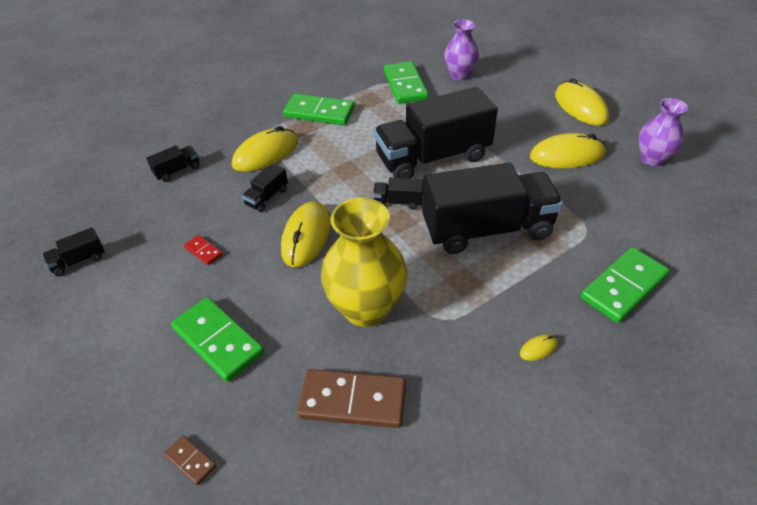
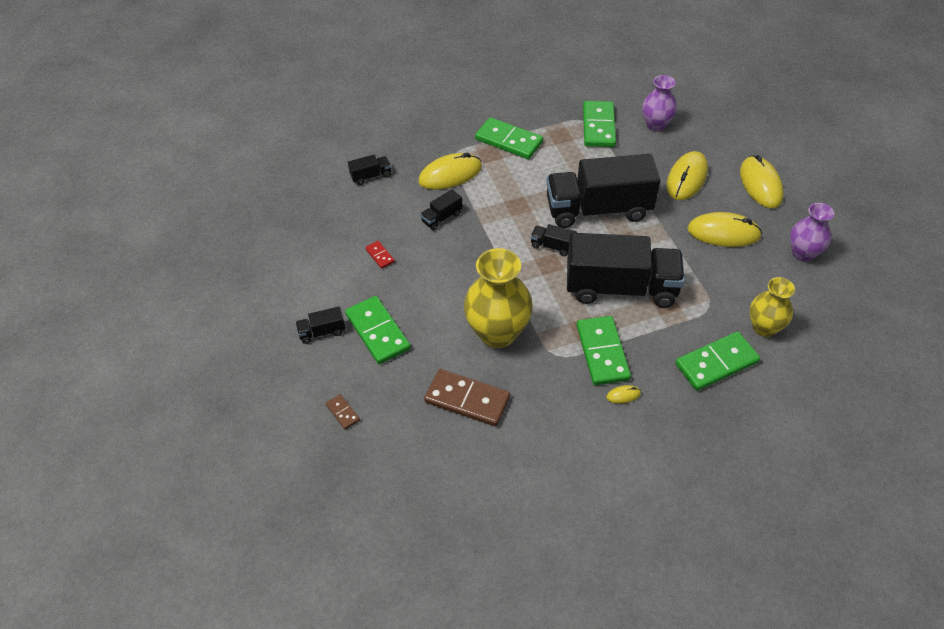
camera: 15 degrees right, 5 degrees up
black truck [42,227,105,276] -> black truck moved to [295,306,346,344]
yellow mouse [281,201,331,267] -> yellow mouse moved to [667,151,708,200]
none -> green domino [577,316,631,385]
none -> yellow vase [750,277,795,337]

